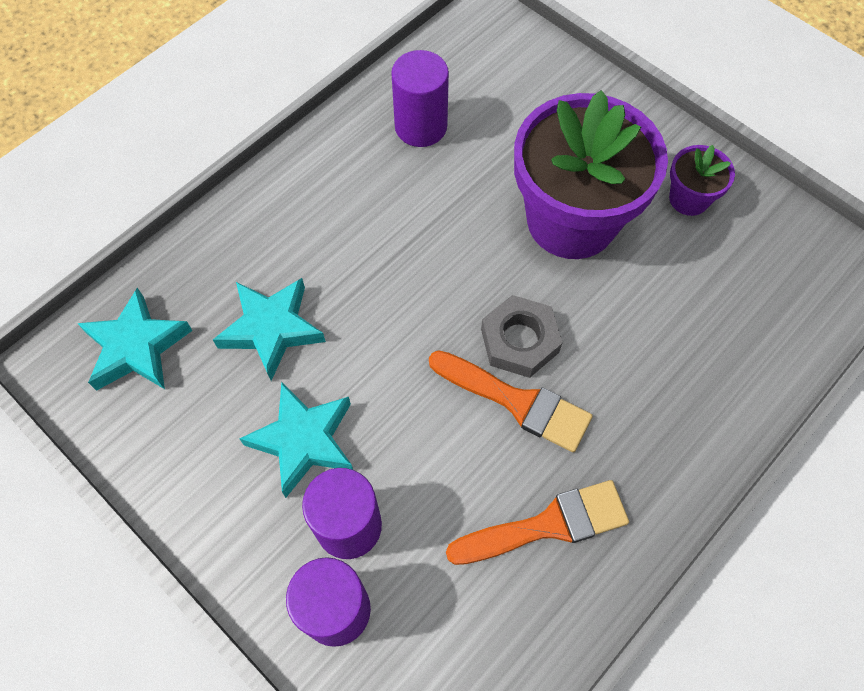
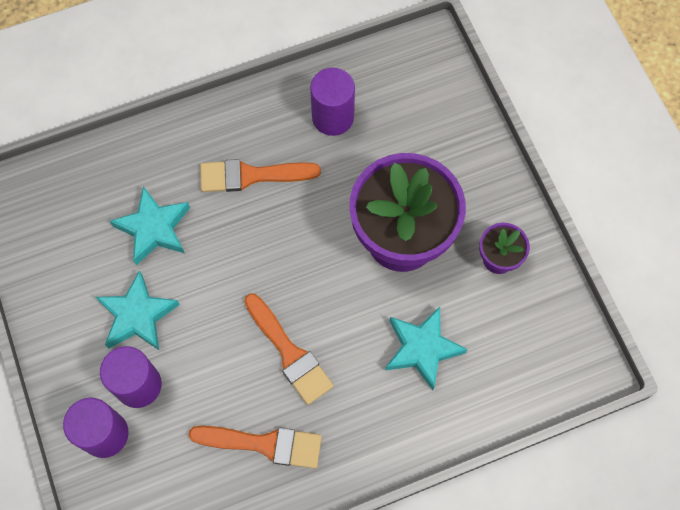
camera: 25 degrees right, 5 degrees up
turquoise star [77,288,193,391] -> turquoise star moved to [385,307,468,390]
grey nut [481,295,562,378] -> none
none -> orange brush [200,159,321,192]

